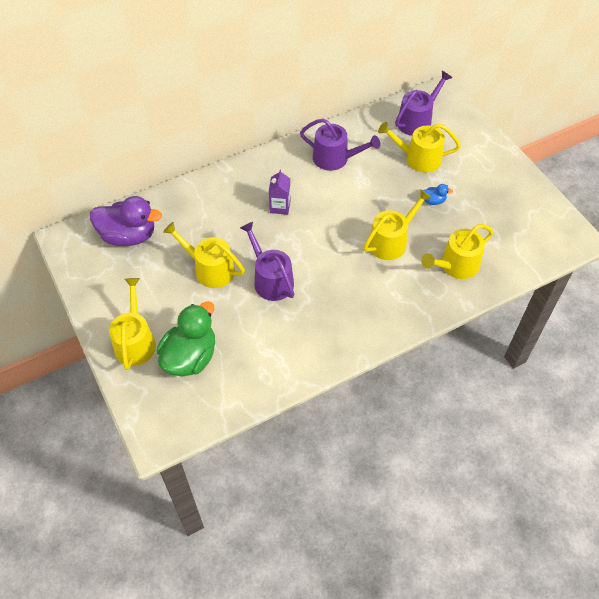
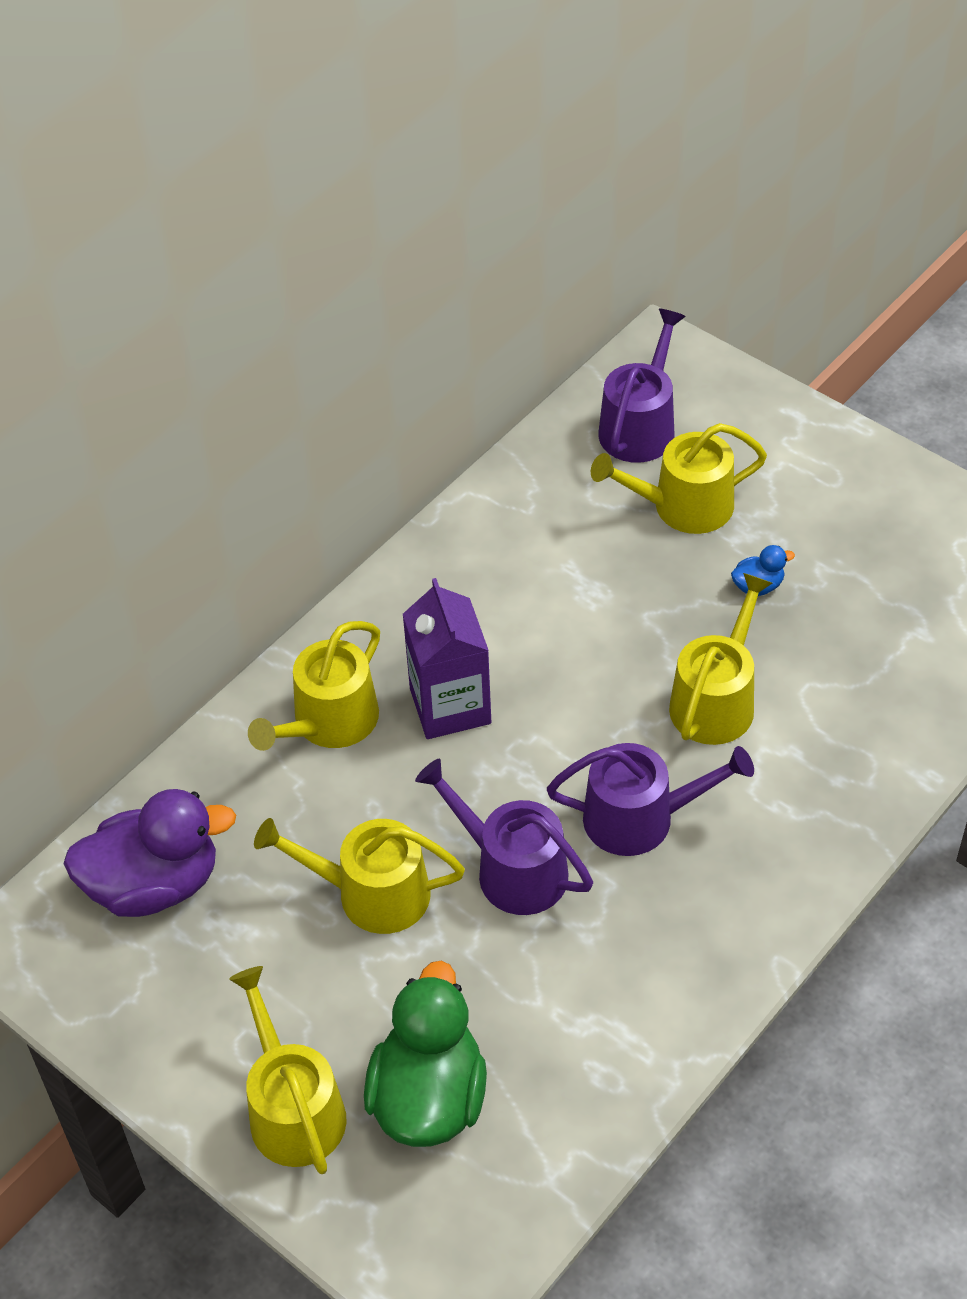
camera: 20 degrees left, 5 degrees down
purple carton [269,169,290,215] -> purple carton [403,578,491,739], size x1.59
purple watering can [300,118,380,171] -> purple watering can moved to [547,743,754,856]
yellow watering can [421,224,493,279] -> yellow watering can moved to [248,621,380,751]

